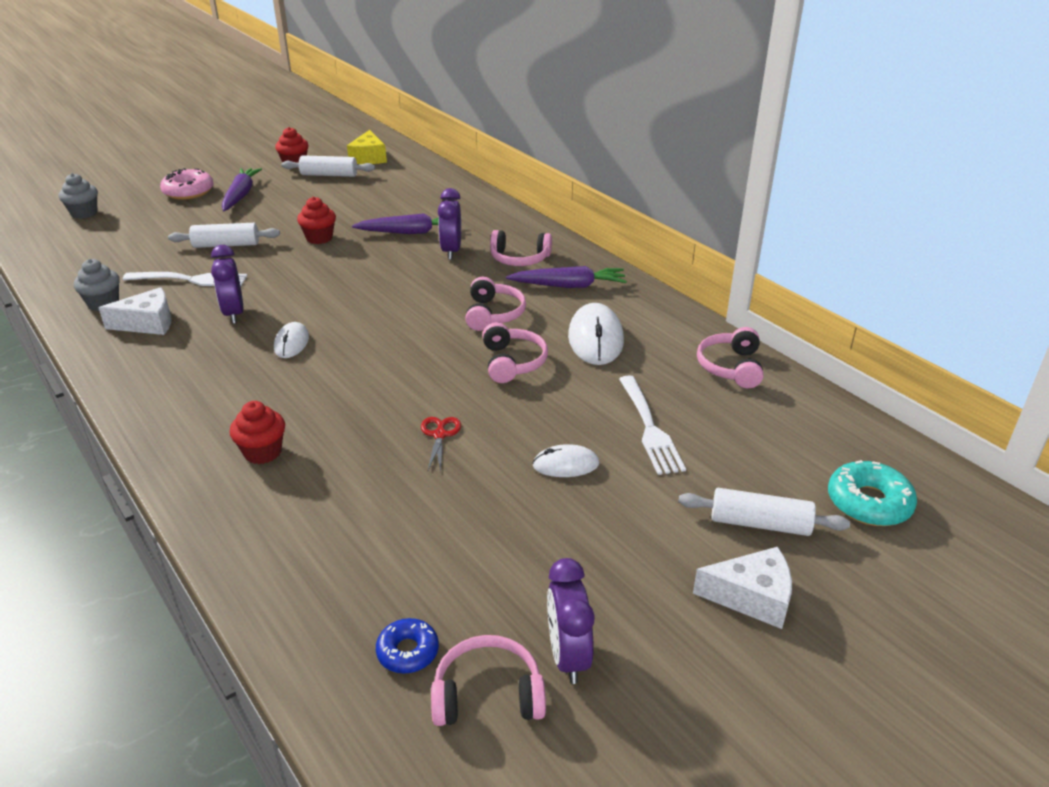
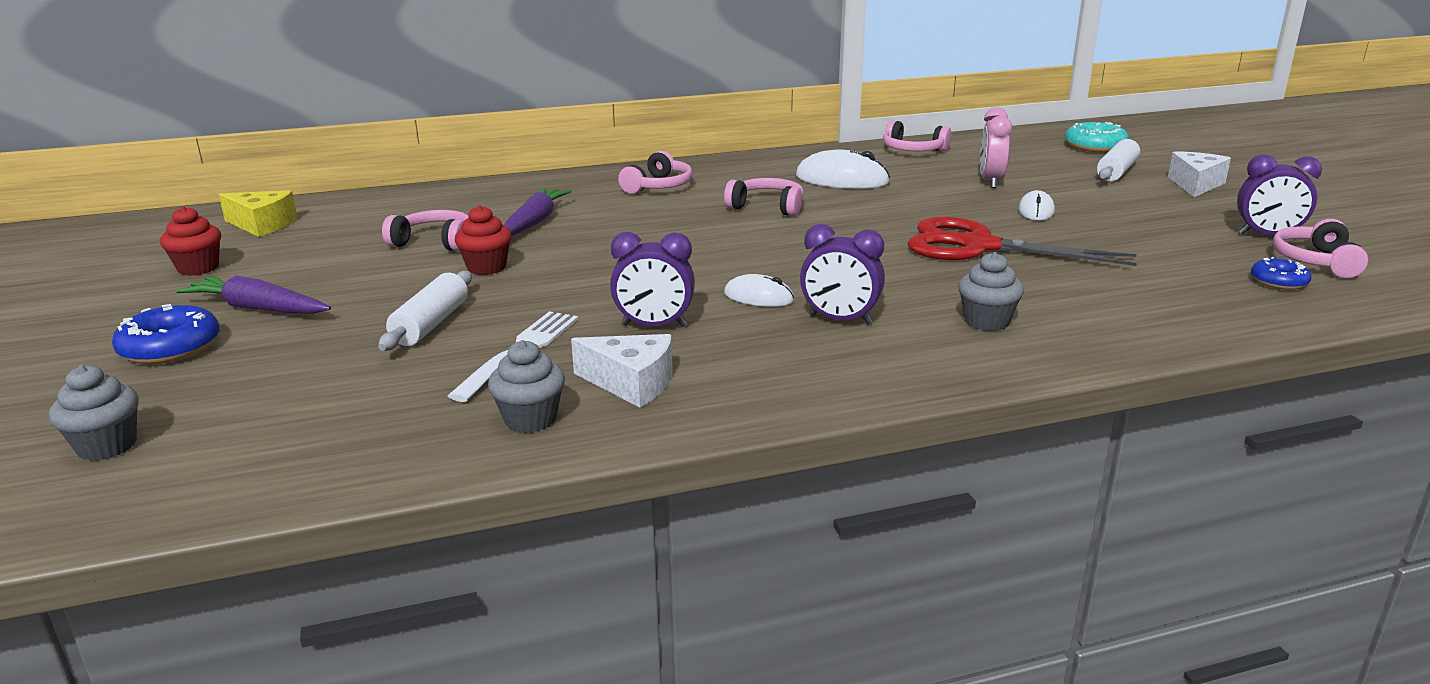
camera: 70 degrees left, 10 degrees down
white cheese [99,287,172,335] -> white cheese turned 105 degrees clockwise [571,334,672,408]
pink donut [160,168,213,200] -> blue donut [112,304,219,364]
red cupcake [230,401,285,464] -> grey cupcake [958,252,1024,331]
white rolling pin [281,155,375,177] -> none
red scissors [421,417,461,472] -> red scissors [907,217,1137,266], size x2.50
purple clock [438,188,461,260] -> purple clock moved to [800,224,885,324]
pink headphones [482,322,548,383] -> pink headphones moved to [382,210,469,251]
purple carrot [506,266,627,288] -> none
white fork [619,375,686,475] -> pink clock [980,107,1012,188]

